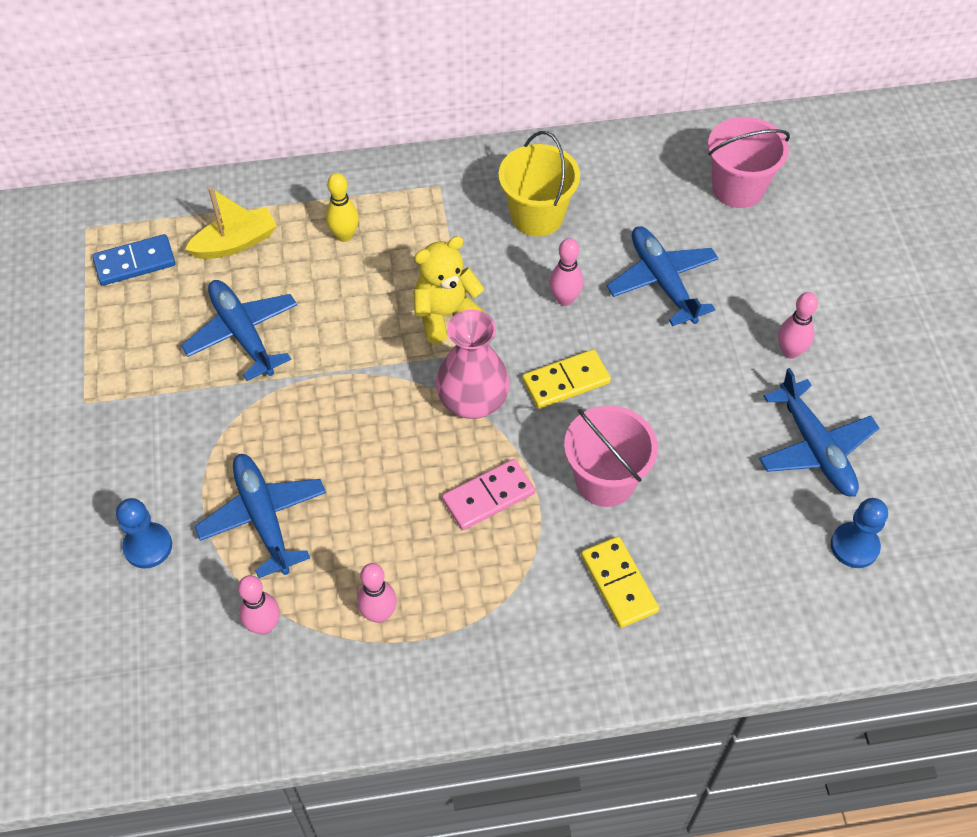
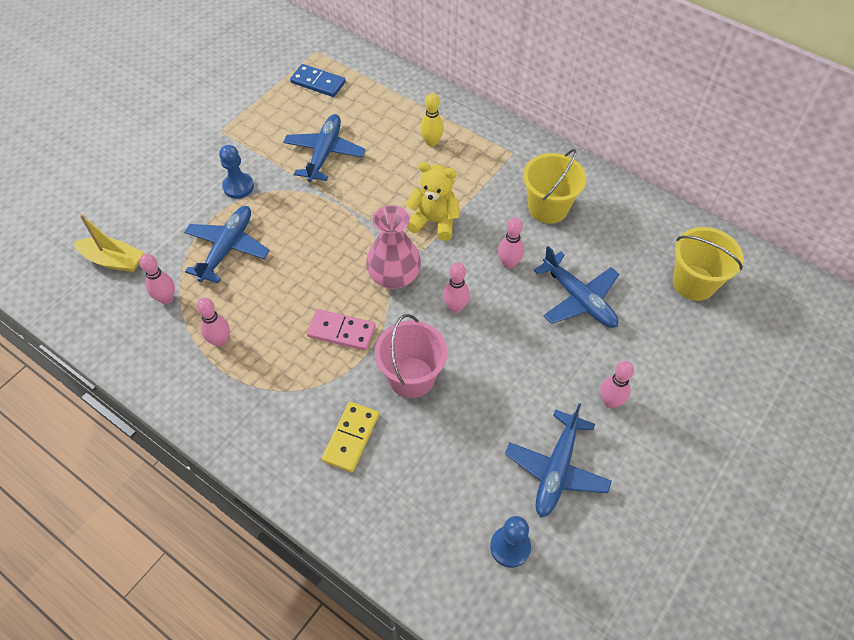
camera: 45 degrees right, 0 degrees up
blue pawn [116,498,172,569] -> blue pawn moved to [219,145,254,199]
yellow boat [185,187,277,259] -> yellow boat moved to [74,214,144,272]
yellow domino [522,349,611,409] -> pink bowling pin [443,263,470,313]
blue plane [607,226,719,326] -> blue plane turned 120 degrees clockwise [534,246,619,328]
pink bucket [708,117,790,208] -> yellow bucket [673,227,744,301]

